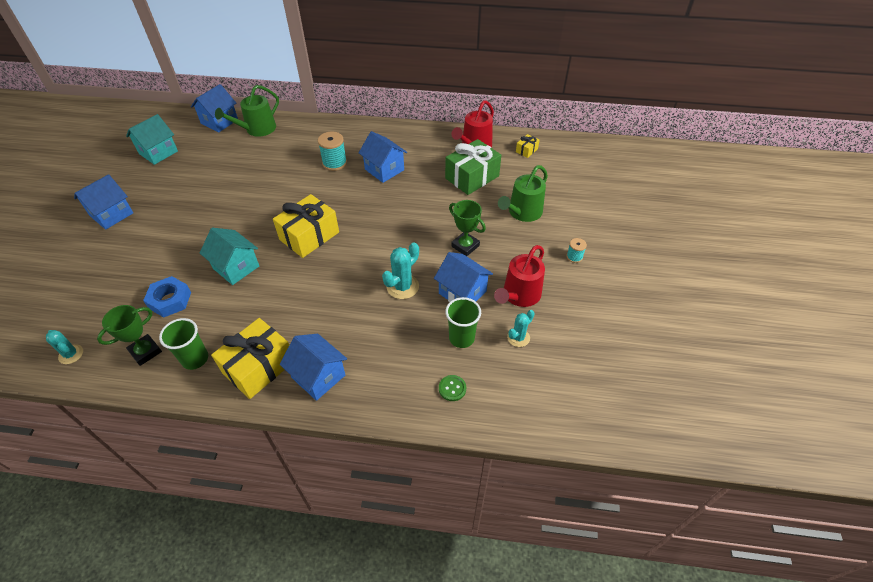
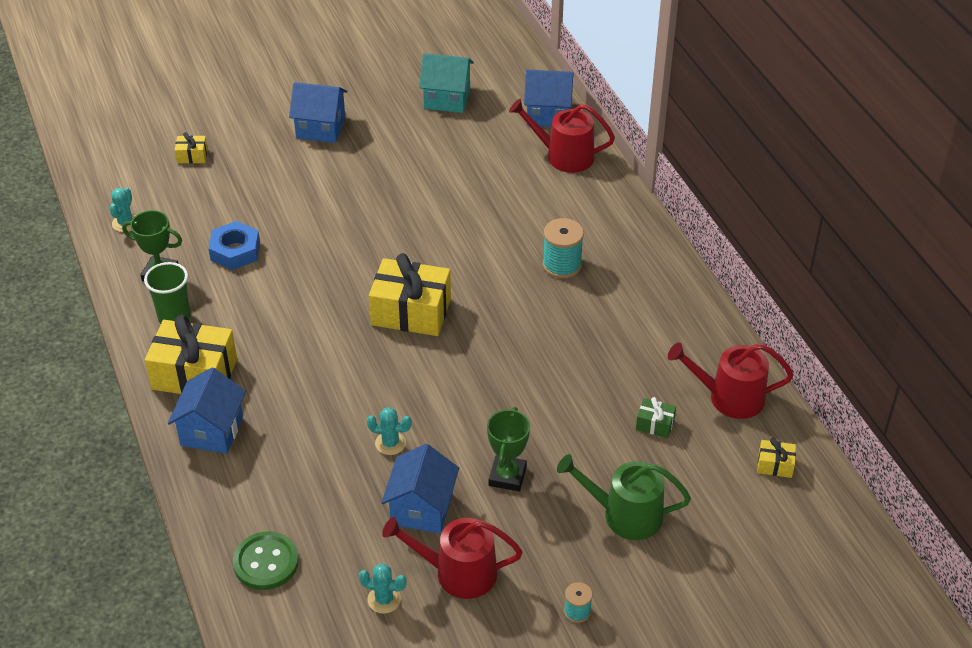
camera: 60 degrees right, 5 degrees down
turquoise house [200,228,259,285] -> none
green watering can [215,85,279,137] -> red watering can [509,99,615,173]
blue house [359,131,407,183] -> none
turquoise cactus [382,242,419,299] -> turquoise cactus [367,407,412,455], size x0.65
green button [439,375,466,401] -> green button [233,531,299,590], size x1.72
green gift [445,139,501,195] -> green gift [636,397,676,438], size x0.45
green cup [445,297,481,348] -> none
none -> yellow gift [175,132,208,163]

